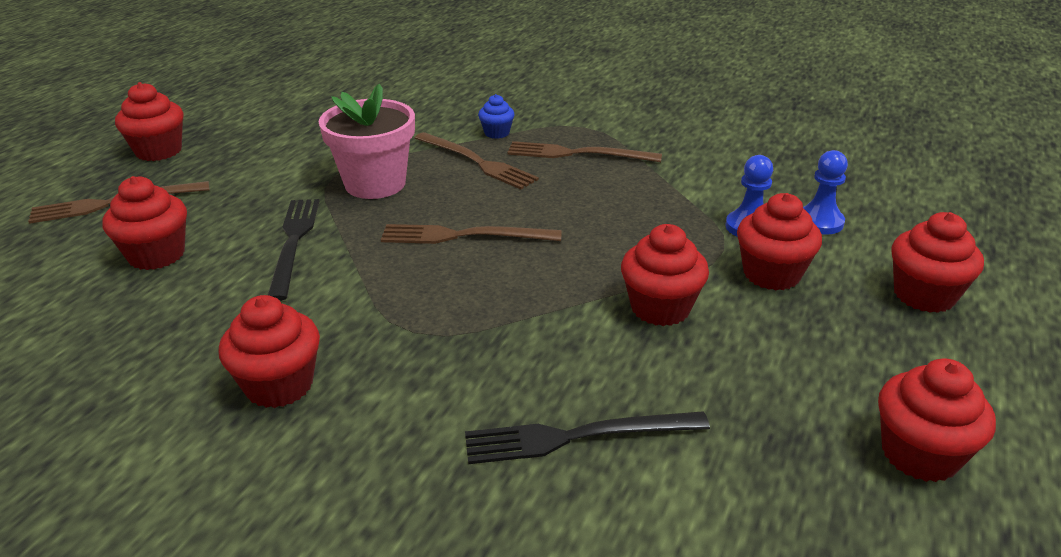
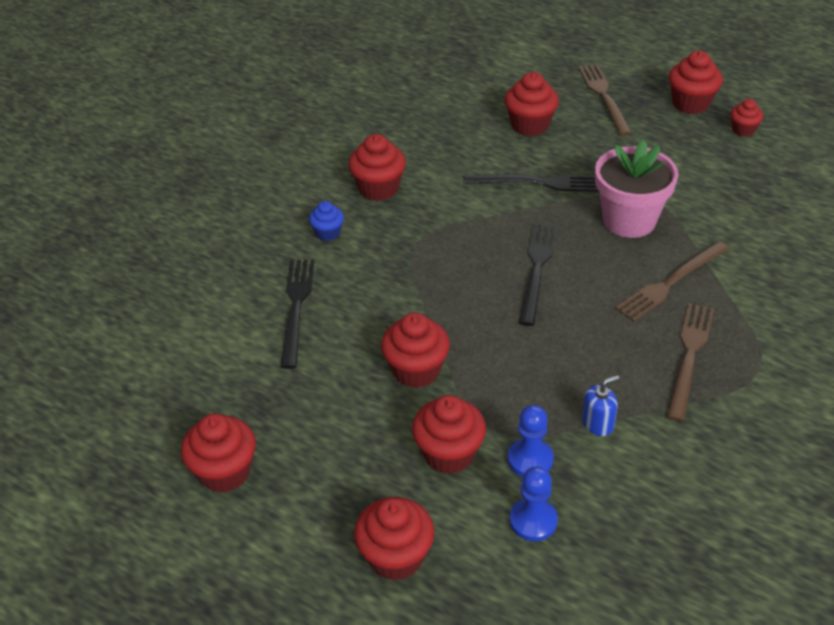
camera: 100 degrees right, 10 degrees up
brown fork [381,224,562,244] -> black fork [519,224,557,326]
blue cupcake [478,94,515,139] -> blue cupcake moved to [309,201,344,241]
none -> blue soap dispenser [582,375,619,436]
none -> red cupcake [730,99,763,137]

